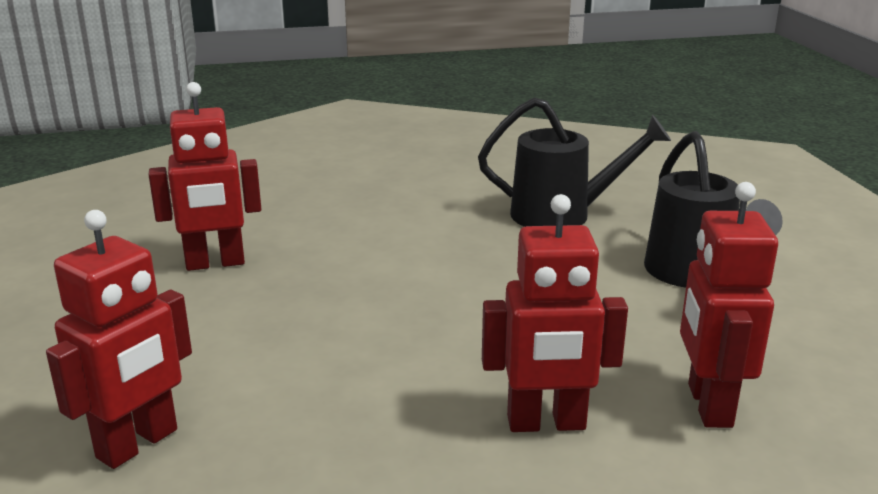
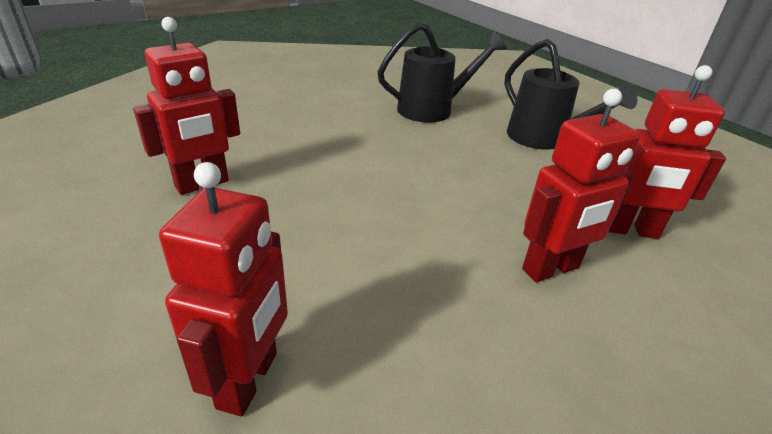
camera: 25 degrees left, 10 degrees up
red robot [680,182,778,428] -> red robot turned 60 degrees counterclockwise [608,65,726,239]

